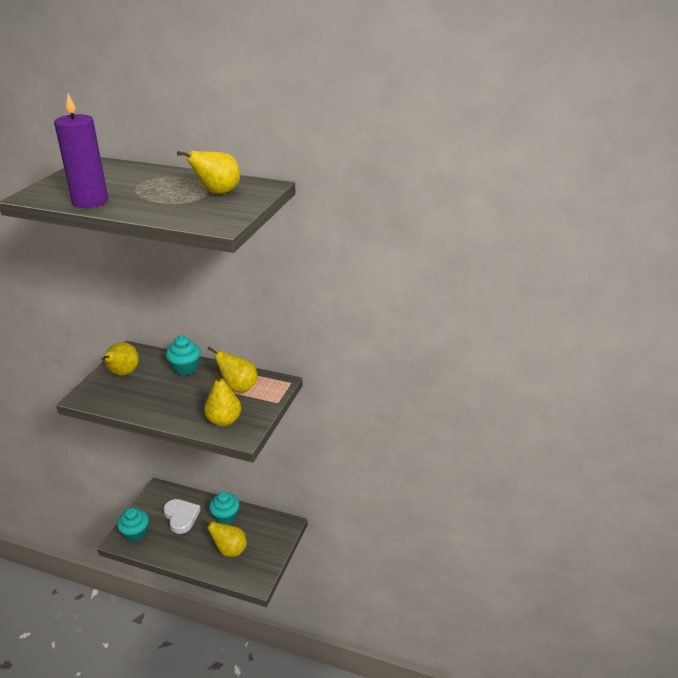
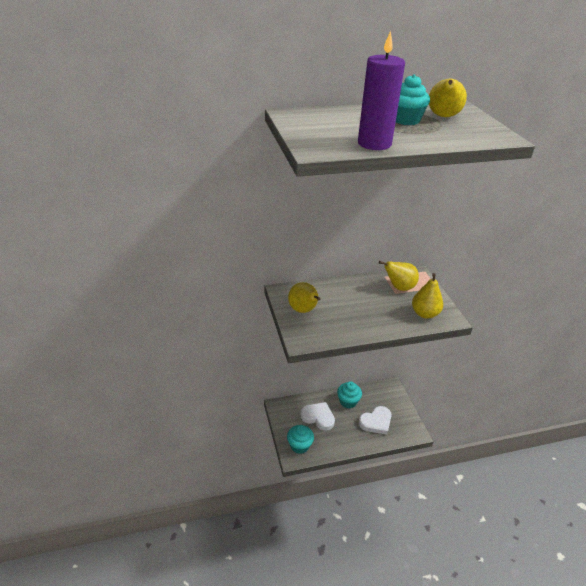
camera: 35 degrees left, 5 degrees up
turquoise cupcake [166,336,201,376] -> turquoise cupcake moved to [396,74,430,125]
yellow pear [201,519,247,557] -> white heart [359,406,392,435]

